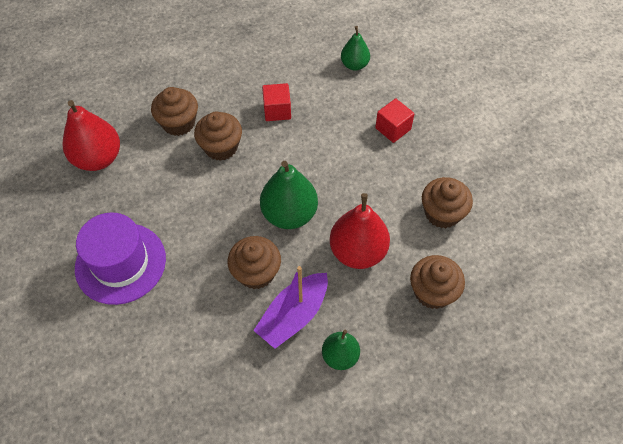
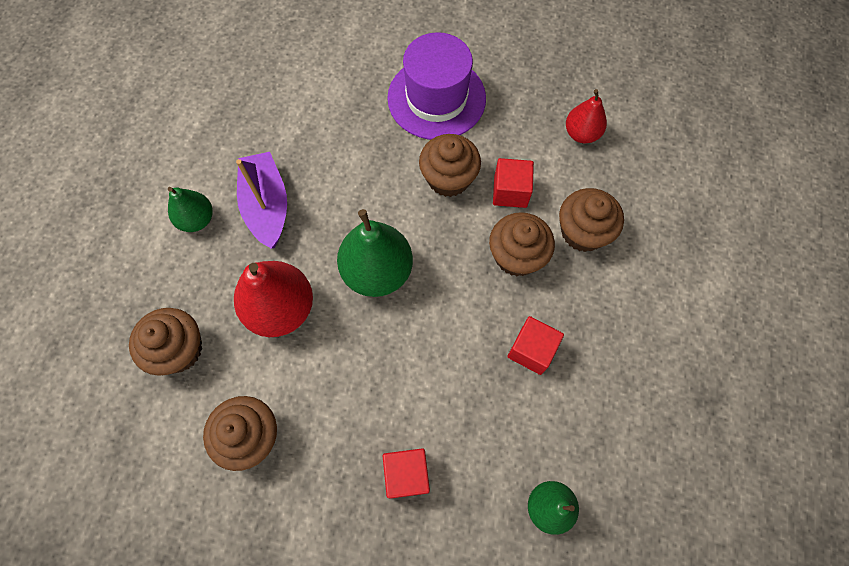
camera: 125 degrees right, 10 degrees up
red pear [63,100,120,171] -> red pear [566,89,607,143], size x0.59
brown cupcake [228,236,281,289] -> brown cupcake moved to [419,134,481,197]
none -> red cube [493,158,534,208]

